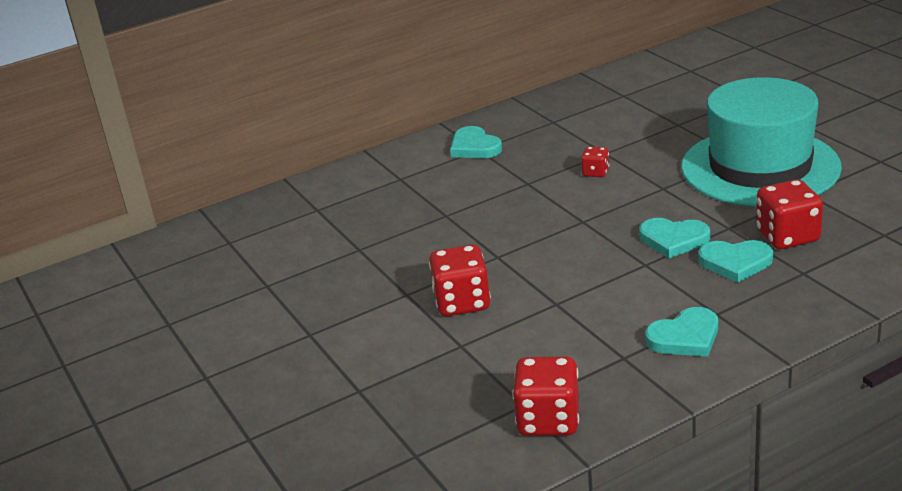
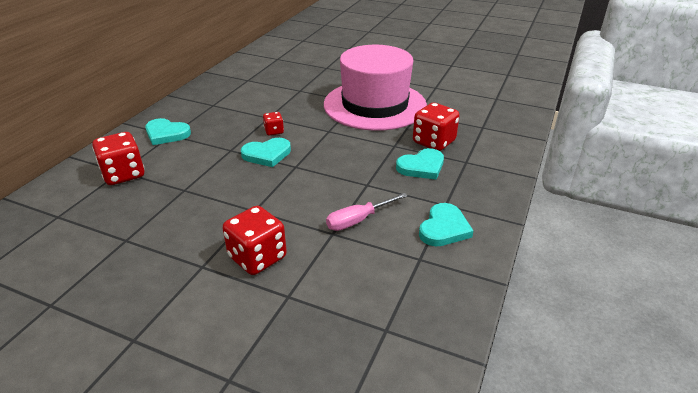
camera: 40 degrees left, 5 degrees up
red dice [512,357,579,436] -> red dice moved to [92,132,145,185]
turquoise heart [639,218,710,258] -> turquoise heart moved to [241,138,291,167]
turquoise hat [681,77,842,206] -> pink hat [324,45,427,131]
none -> pink screwdriver [326,193,408,231]

